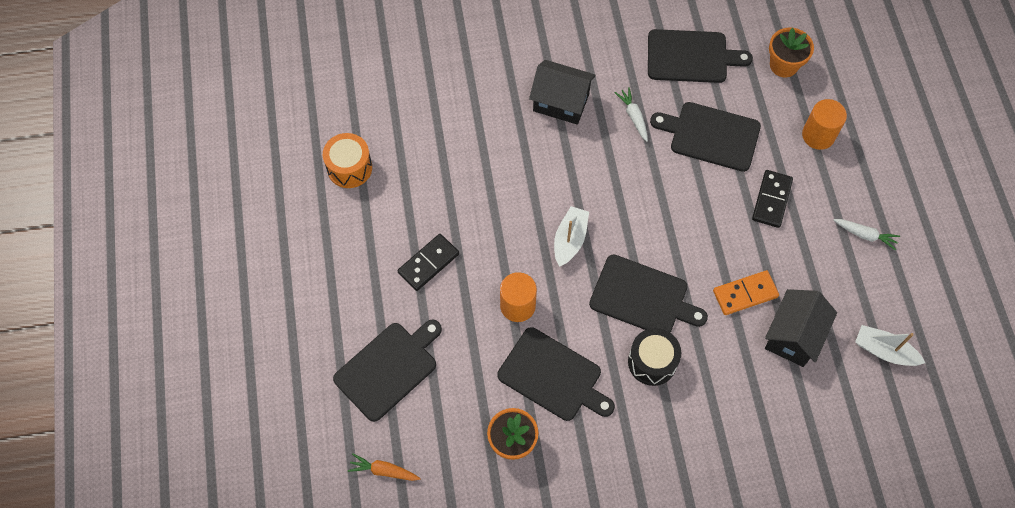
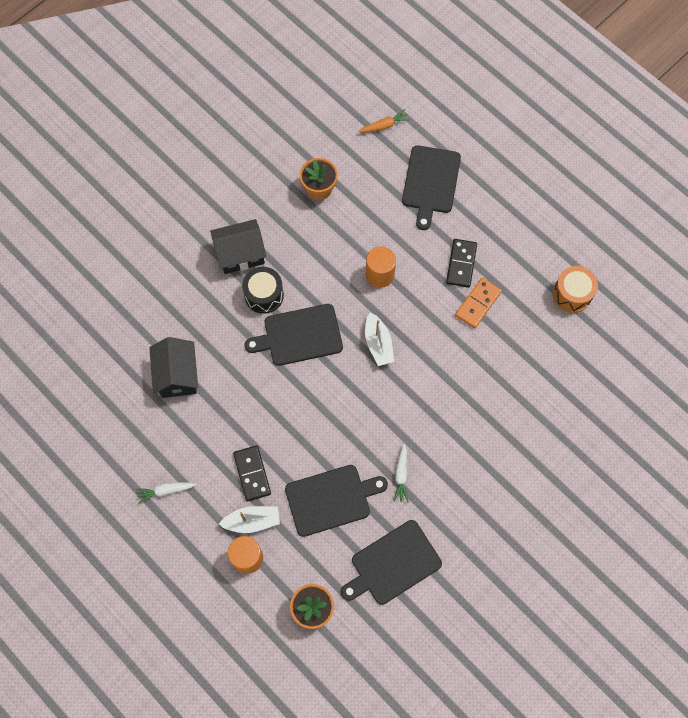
camera: 145 degrees right, 5 degrees up
black cutting board [497,327,615,421] -> none
black house [529,60,596,125] -> black house moved to [210,219,267,274]
white carrot [615,87,648,142] -> white carrot turned 60 degrees clockwise [393,444,409,503]
orange domino [713,270,779,315] -> orange domino moved to [455,278,502,328]
white boat [855,325,925,366] -> white boat moved to [219,506,280,533]

